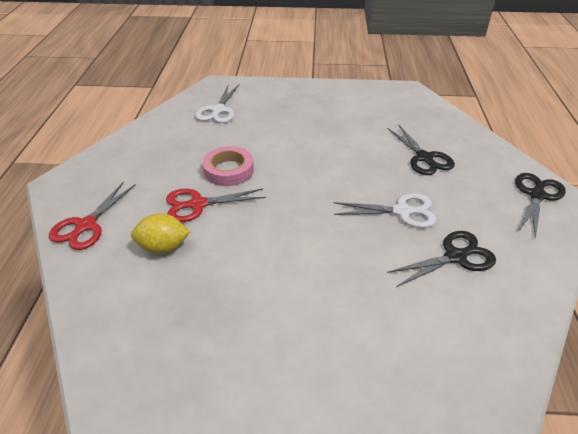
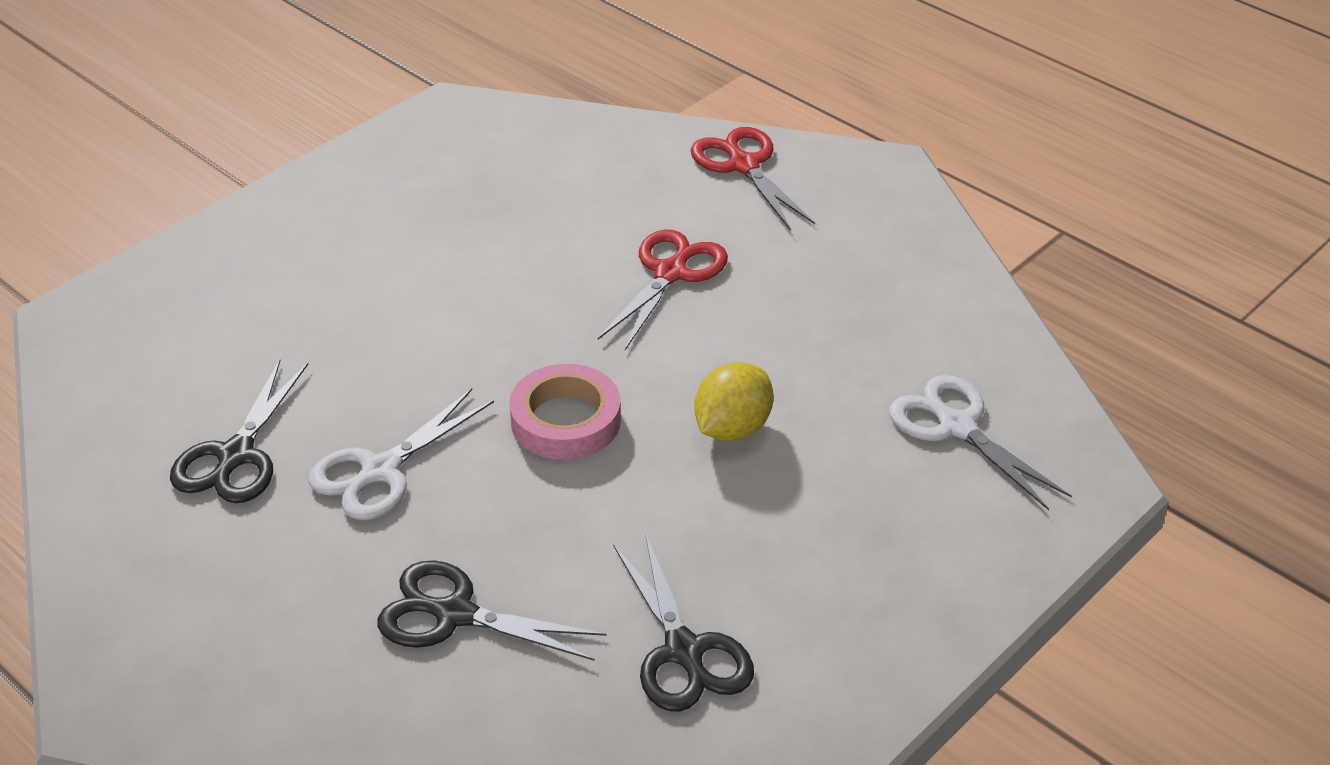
camera: 130 degrees right, 0 degrees up
yellow lemon [131,213,190,254] -> yellow lemon moved to [695,362,774,441]
pink tape [202,146,254,186] -> pink tape moved to [509,364,621,460]
black scissors [515,173,565,238] -> black scissors moved to [613,533,754,712]

